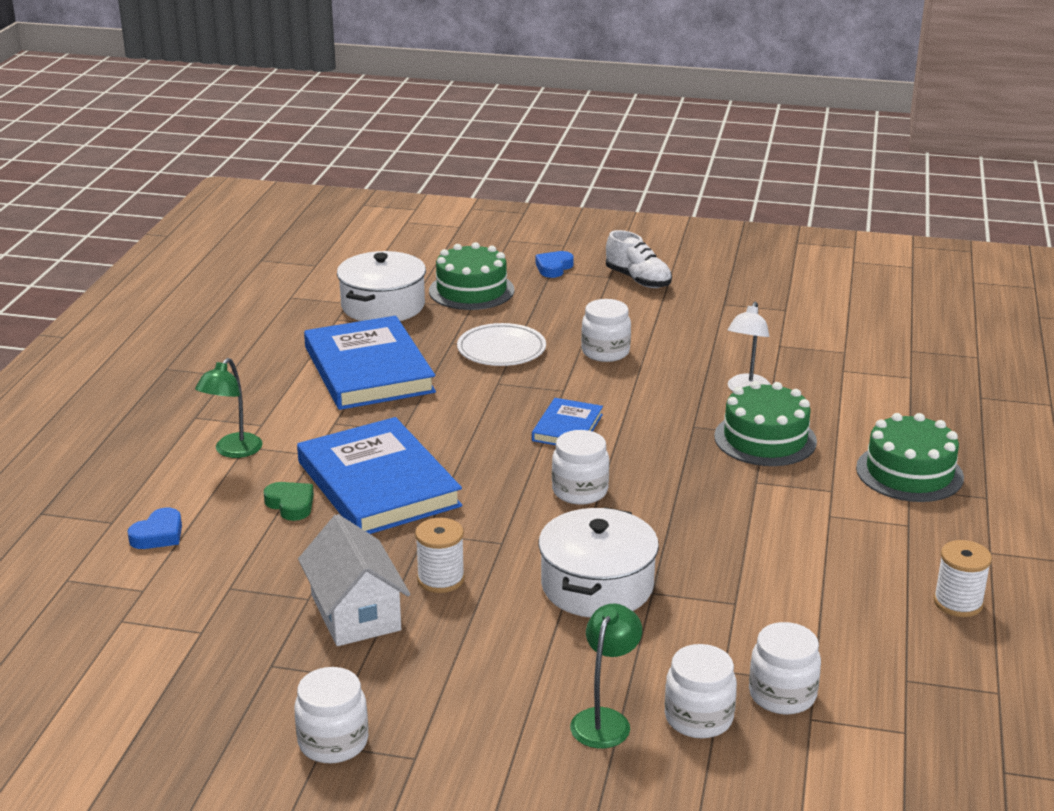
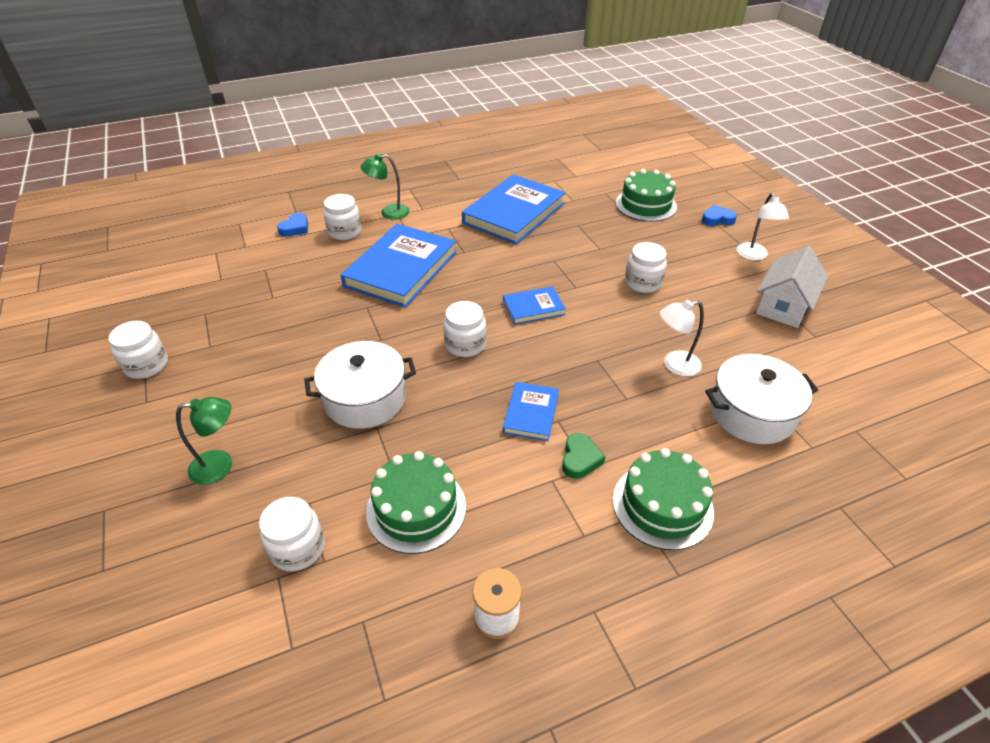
camera: 55 degrees right, 15 degrees up
blue heart [127,507,182,549] -> blue heart turned 60 degrees counterclockwise [277,213,308,237]
green heart [264,482,314,521] -> green heart moved to [562,433,605,479]
white house [298,514,410,646] -> white house moved to [756,246,828,328]
white pot [337,251,426,321] -> white pot moved to [705,354,818,444]
white spool [415,518,465,593] -> none
white plate [457,323,546,366] -> none
white shoe [606,230,672,288] -> white lamp [737,193,789,261]
white jar [665,644,737,738] -> white jar moved to [323,194,362,240]
green cake [714,381,817,466] -> green cake moved to [366,451,466,554]
none -> blue book [503,382,559,441]

